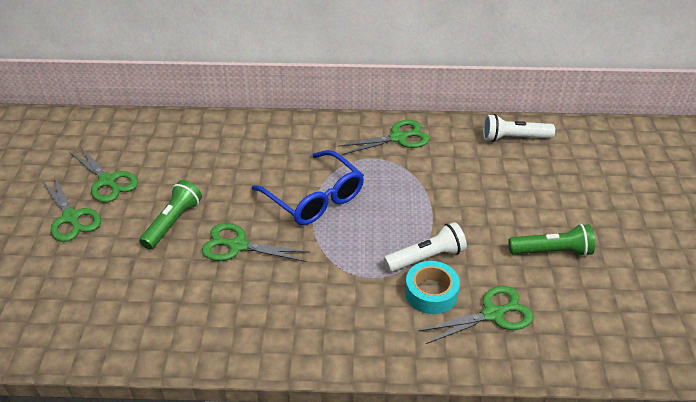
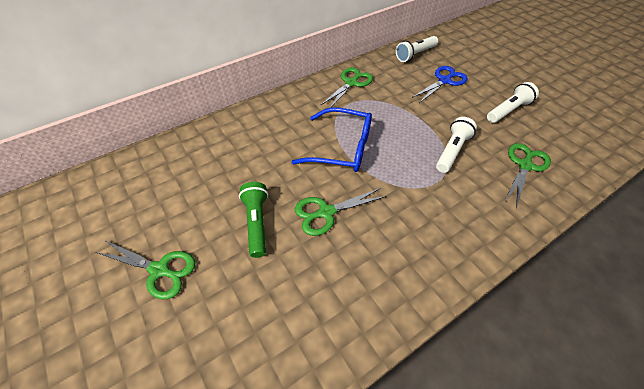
camera: 35 degrees left, 10 degrees up
green scissors [69,146,138,203] -> none
turquoise tape [405,261,460,314] -> none
green flashlight [508,224,595,256] -> white flashlight [487,82,539,123]
none -> blue scissors [412,66,468,103]

